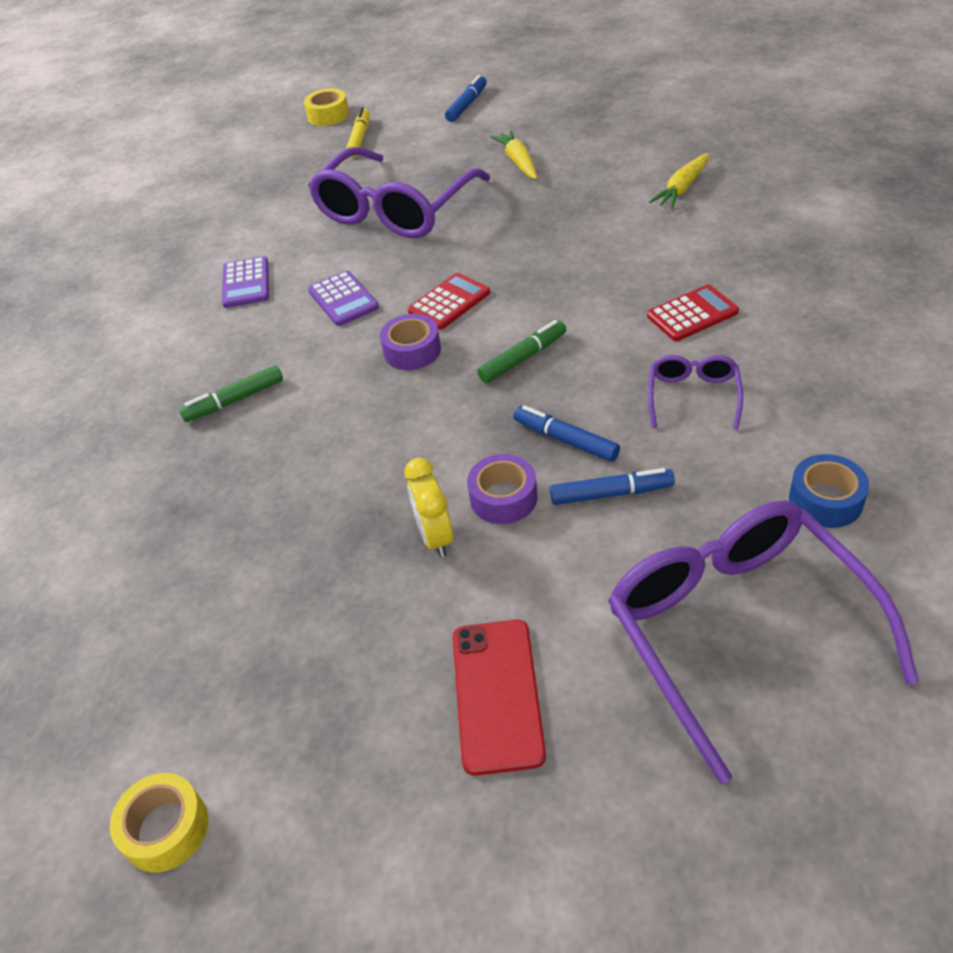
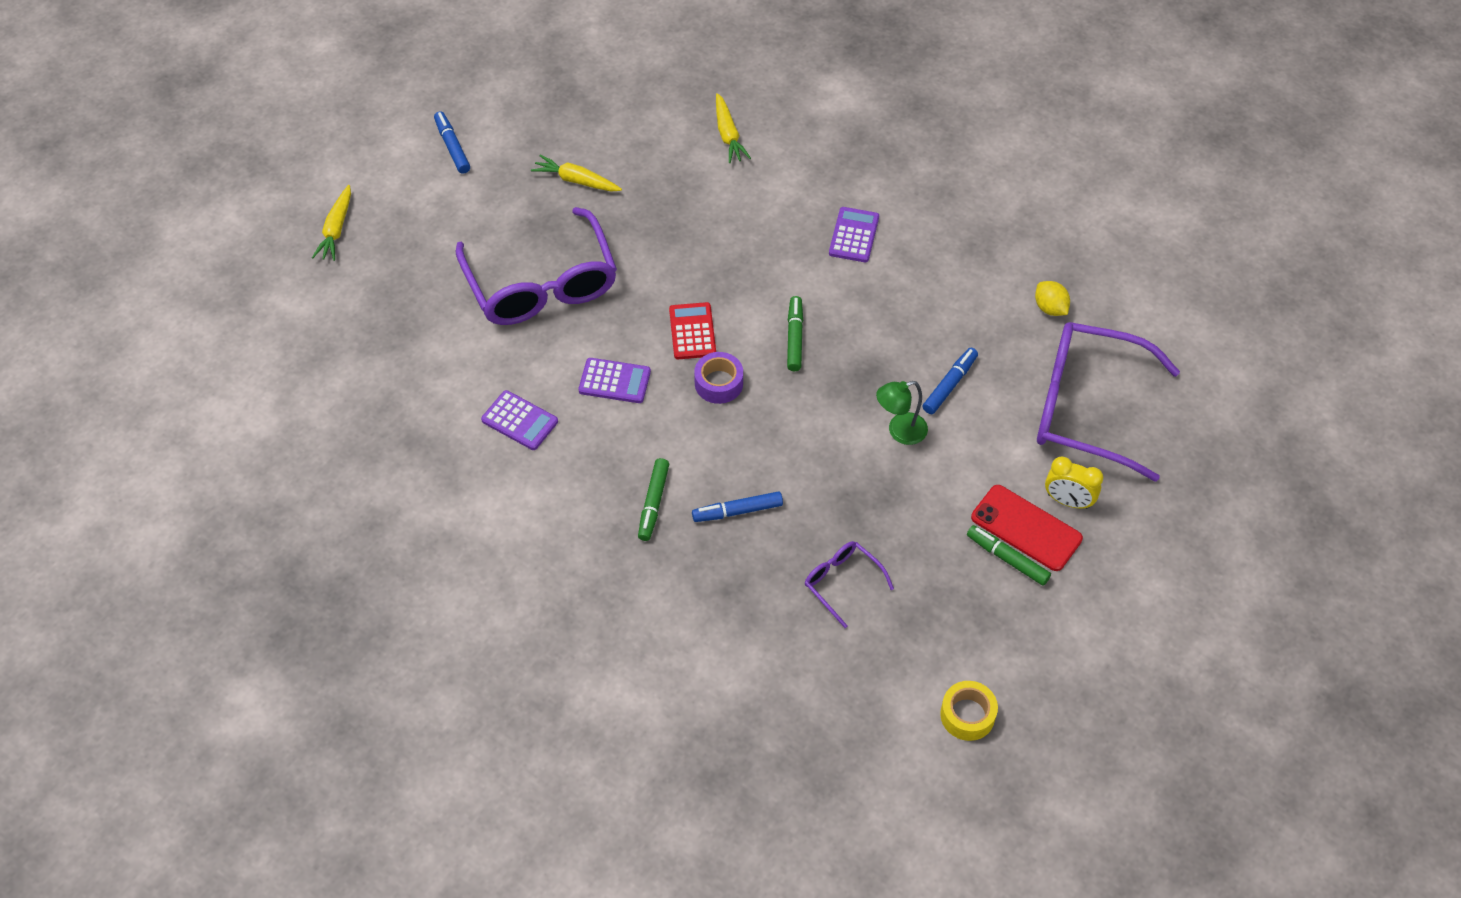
camera: 55 degrees left, 10 degrees up
yellow tape [304,88,349,126] -> yellow carrot [312,185,351,261]
yellow marker [346,107,370,158] -> none
yellow clock [404,458,453,557] -> yellow clock moved to [1045,456,1103,509]
purple tape [467,454,537,524] -> green lamp [876,381,928,445]
blue marker [514,405,620,462] -> blue marker moved to [692,491,783,522]
red calculator [647,285,739,341] -> purple calculator [829,207,879,262]
purple glasses [648,355,743,429] -> purple glasses moved to [805,541,894,628]
blue tape [789,454,869,528] -> yellow lemon [1035,281,1070,316]
none -> green marker [967,525,1051,586]

